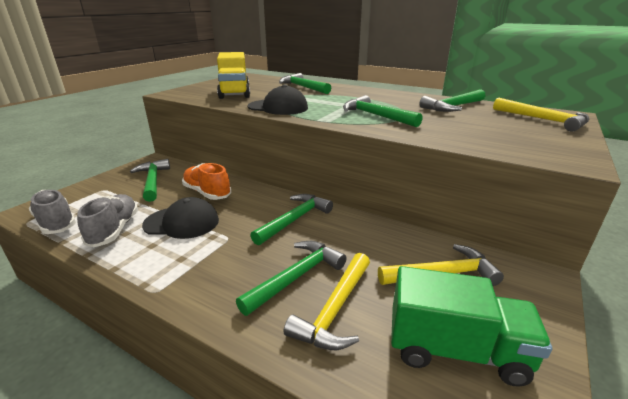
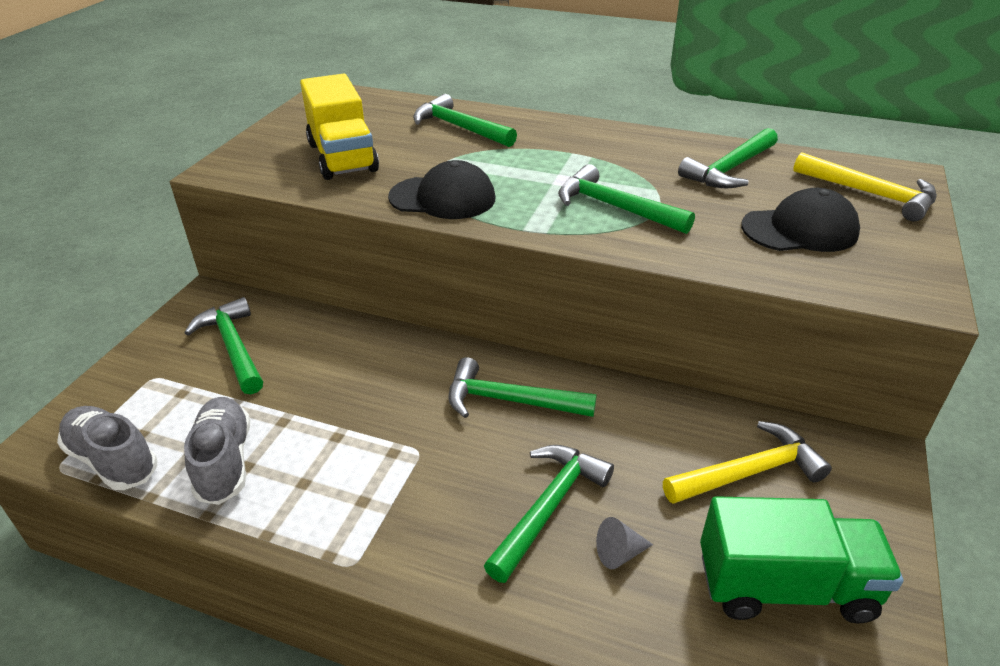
camera: 10 degrees left, 10 degrees up
black cap [142,197,219,239] -> black cap moved to [741,188,860,252]
orange shoe [182,163,231,200] -> none
green hammer [250,194,333,245] -> green hammer turned 105 degrees counterclockwise [448,357,597,418]
yellow hammer [284,253,370,350] -> grey cone [596,517,653,569]

